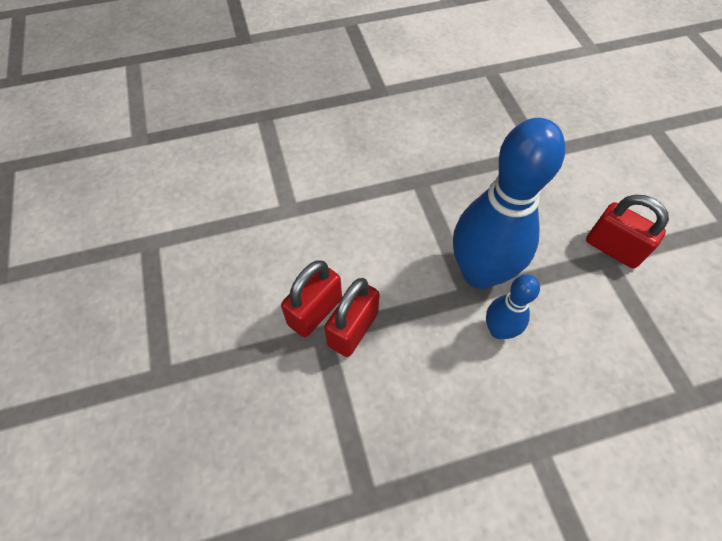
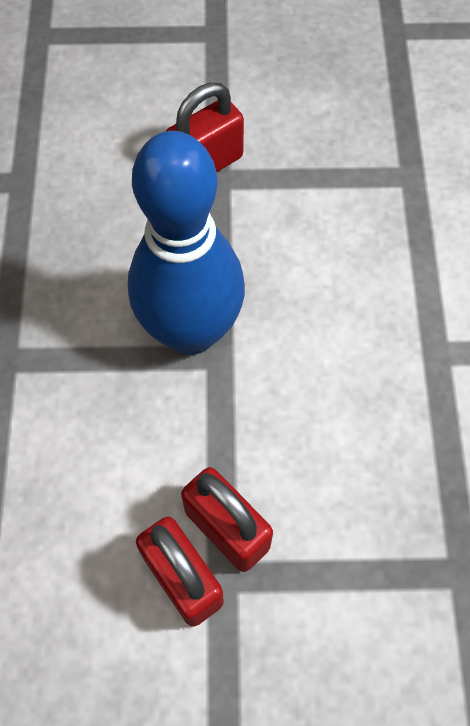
camera: 75 degrees left, 5 degrees up
blue bowling pin [486,274,540,339] -> none

